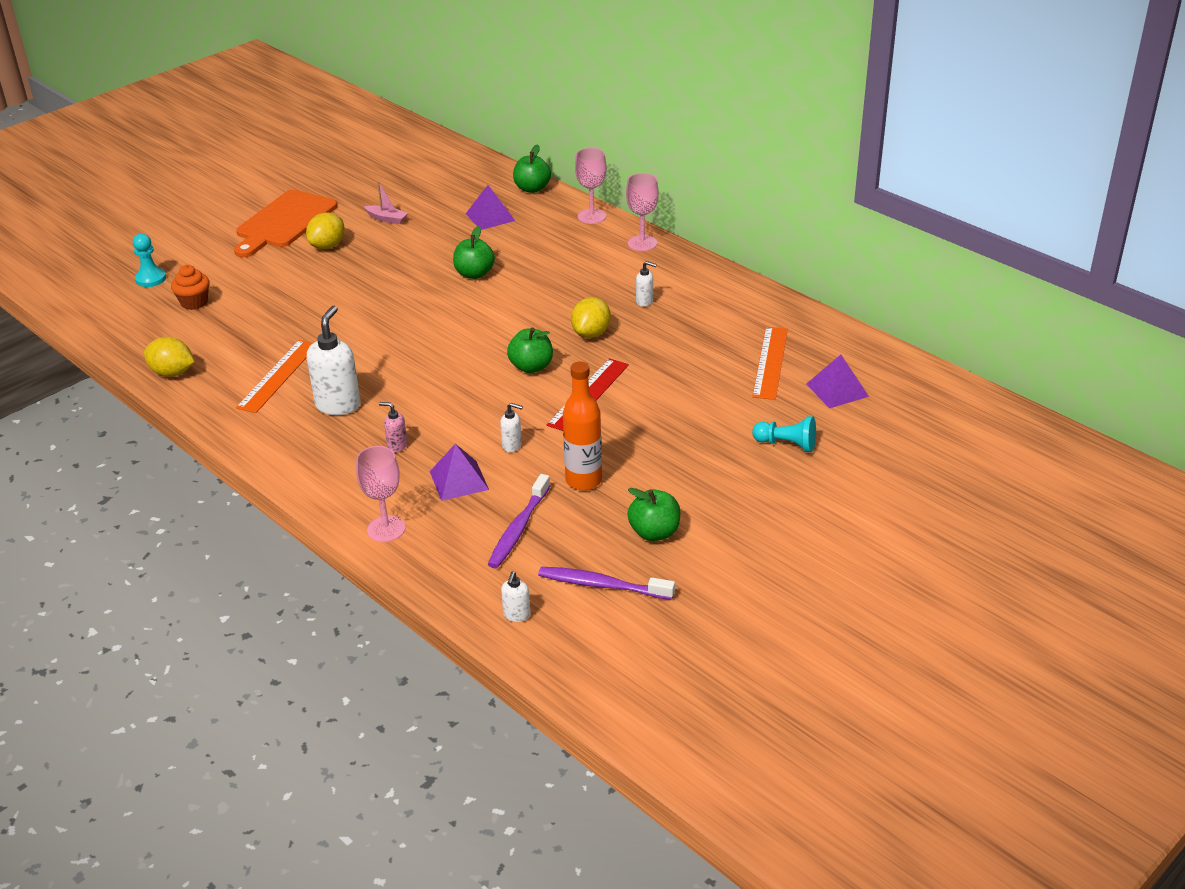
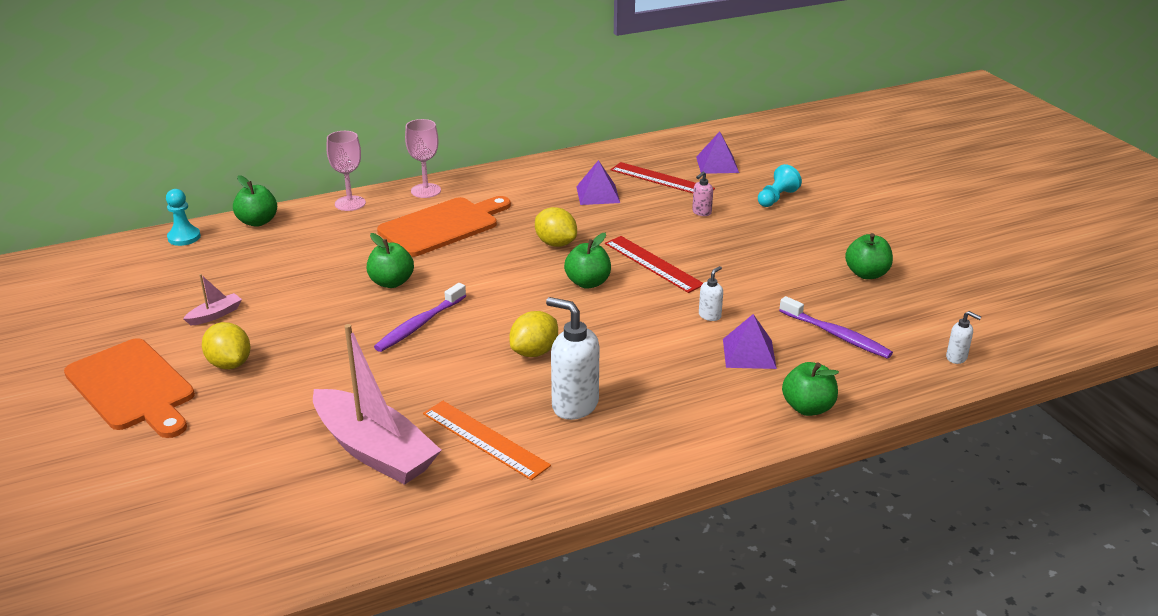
camera: 70 degrees left, 5 degrees down
turquoise pawn [133,234,166,287] -> turquoise pawn moved to [166,189,201,246]
yellow lemon [143,337,194,377] -> yellow lemon moved to [509,311,558,357]
orange cupcake [171,265,210,310] -> none
pink goblet [356,446,405,542] -> green apple [782,362,839,416]
pink soap dispenser [379,402,407,453] -> pink soap dispenser moved to [692,171,713,216]
purple pyramid [466,185,515,230] -> purple pyramid moved to [576,160,620,205]
purple toothbrush [538,567,675,600] -> purple toothbrush moved to [374,283,466,352]
orange bottle [563,362,602,490] -> none
white soap dispenser [636,261,657,307] -> none
orange ruler [752,327,788,400] -> red ruler [611,162,715,193]
none -> pink boat [313,324,442,485]
none -> orange cutting board [377,196,511,257]

